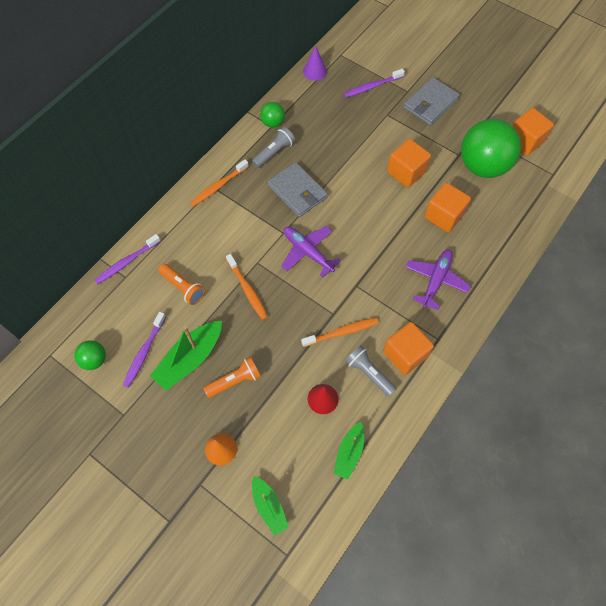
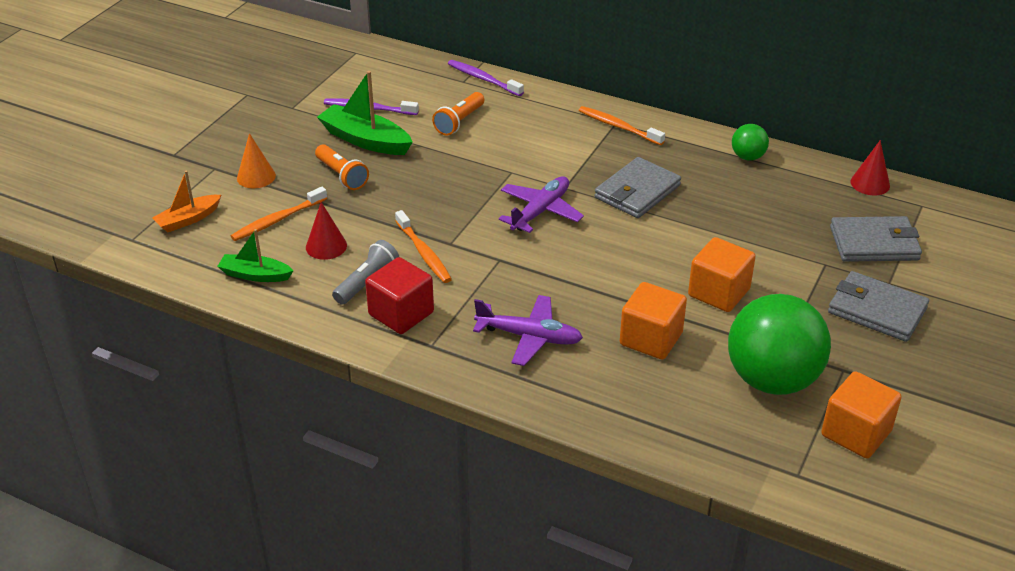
camera: 80 degrees right, 25 degrees down
green ball [74,340,106,370] -> none
orange toothbrush [226,254,268,320] -> orange toothbrush moved to [231,187,327,241]
grey flashlight [252,127,295,168] -> none
green boat [252,476,289,536] -> orange boat [152,170,221,232]
purple cone [303,46,327,81] -> red cone [851,140,890,195]
purple toothbrush [344,69,405,98] -> grey wallet [830,216,922,262]
orange cube [383,322,434,375] -> red cube [365,257,434,334]

